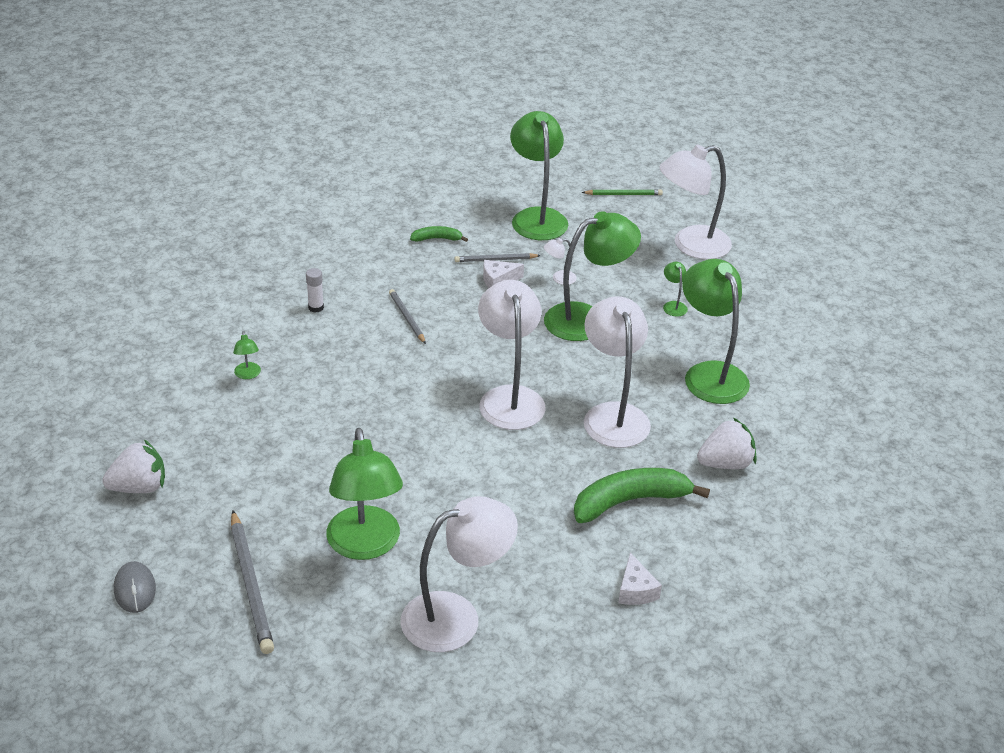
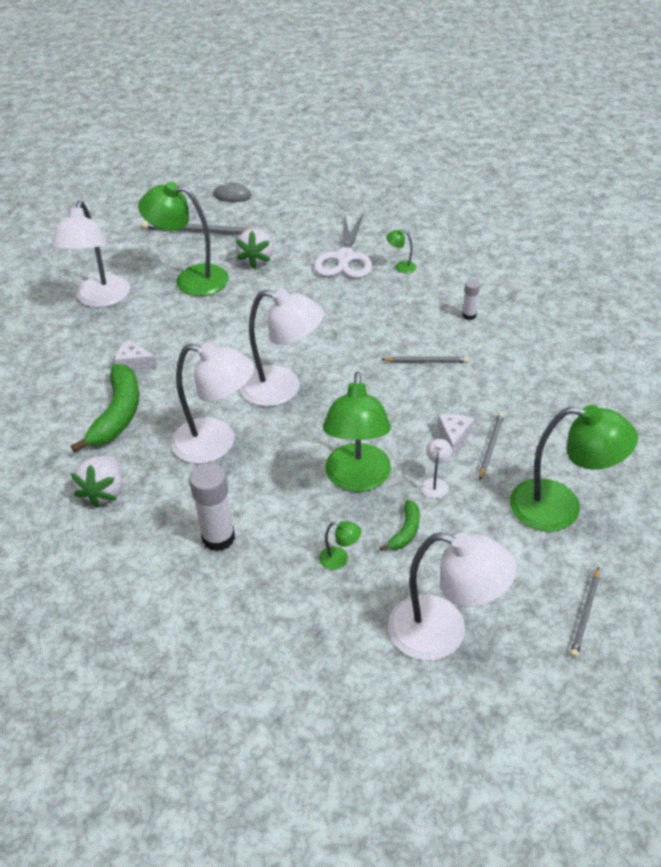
camera: 120 degrees right, 5 degrees up
white strawberry [102,439,165,493] -> white strawberry moved to [236,229,273,269]
green banana [410,226,468,242] -> green banana moved to [380,500,420,551]
green pencil [582,189,663,195] -> grey pencil [570,567,599,658]
white cheese [618,553,662,605] -> white cheese moved to [115,340,157,370]
white lamp [659,145,732,259] -> white lamp turned 105 degrees clockwise [388,533,517,661]
green lamp [682,259,750,404] -> white glue stick [189,463,235,551]
none -> white scissors [314,214,372,278]

